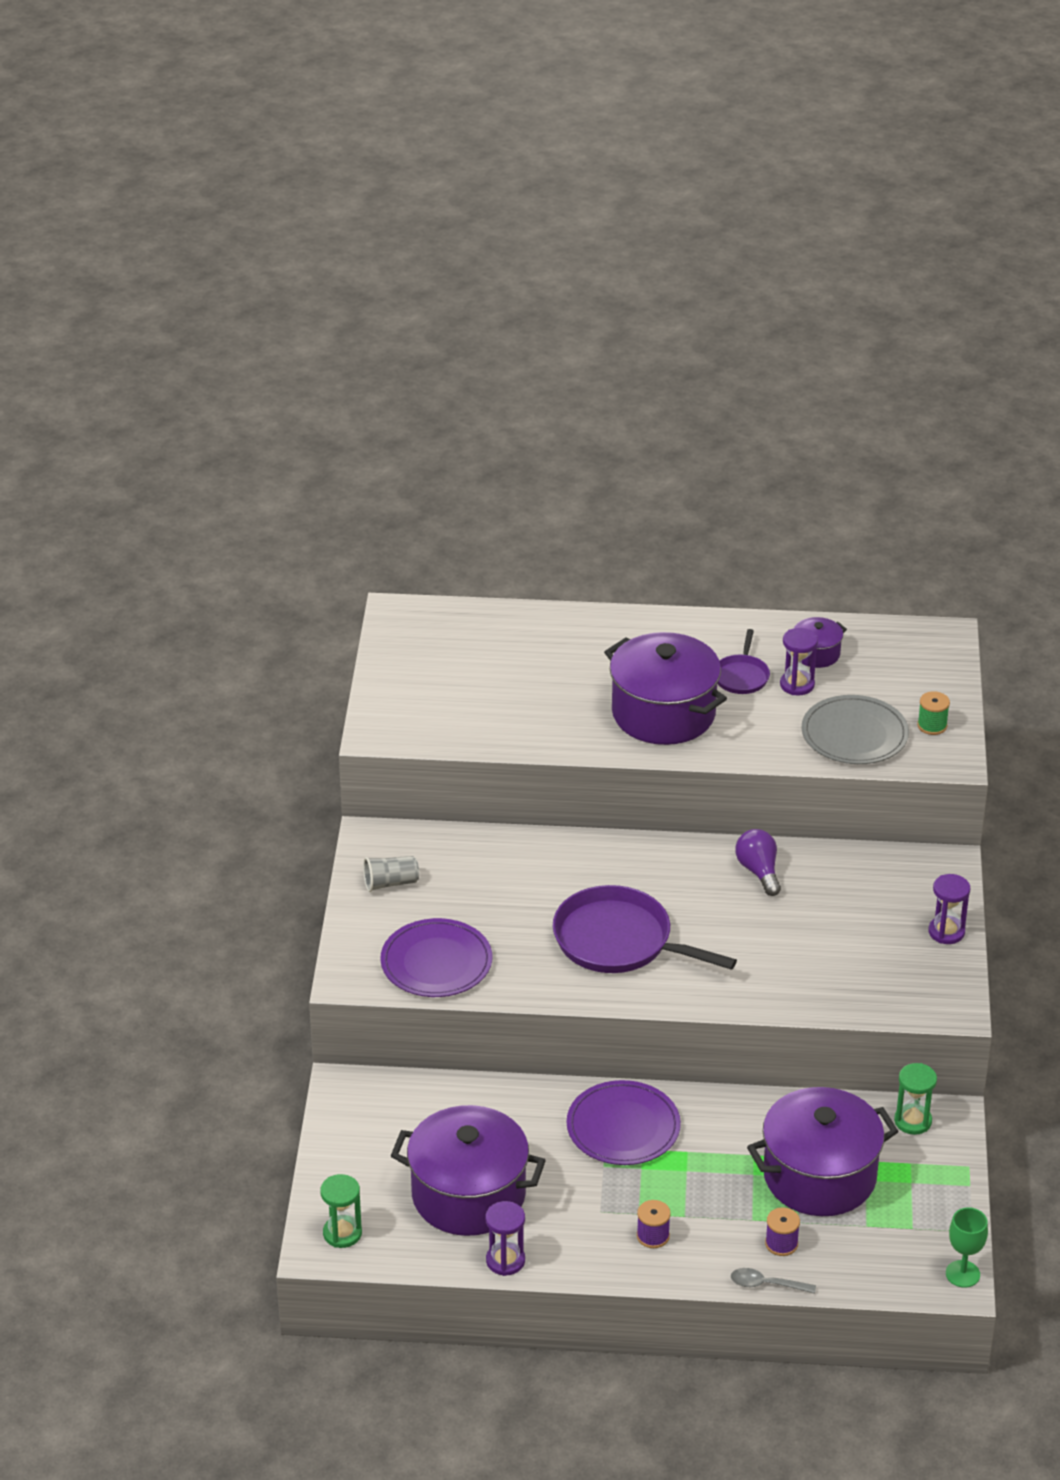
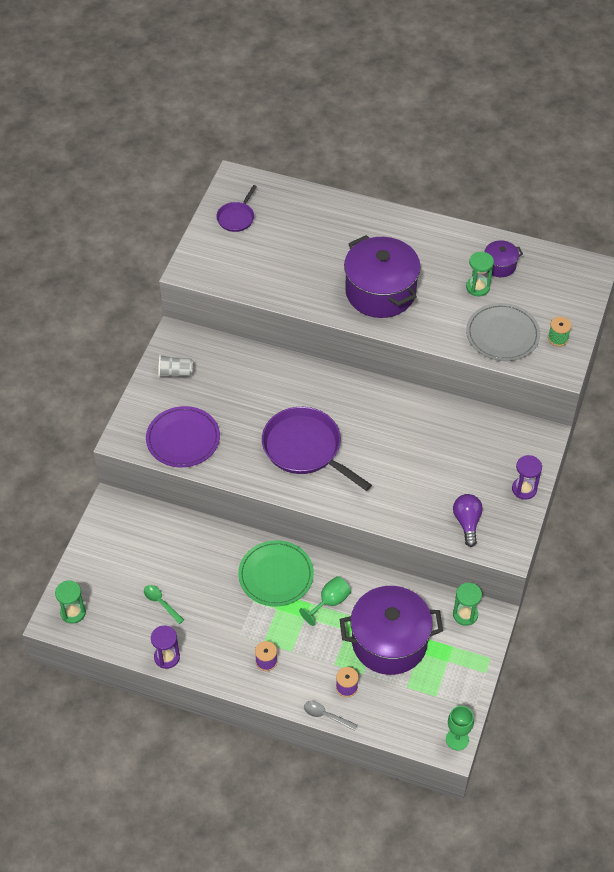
camera: 15 degrees right, 15 degrees up
purple pot [391,1105,546,1236] -> green spoon [144,585,184,624]
purple plate [566,1080,681,1165] -> green plate [238,540,314,607]
purple pan [717,629,770,694] -> purple pan moved to [216,185,257,232]
purple light bulb [735,829,781,896] -> purple light bulb moved to [453,494,483,547]
purple hourglass [780,628,818,695] -> green hourglass [466,252,494,296]
none -> green goblet [299,576,351,626]

